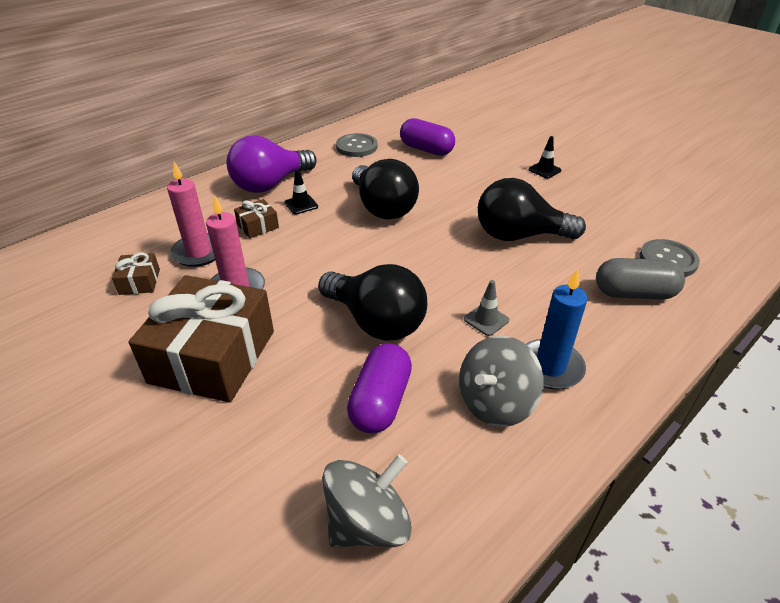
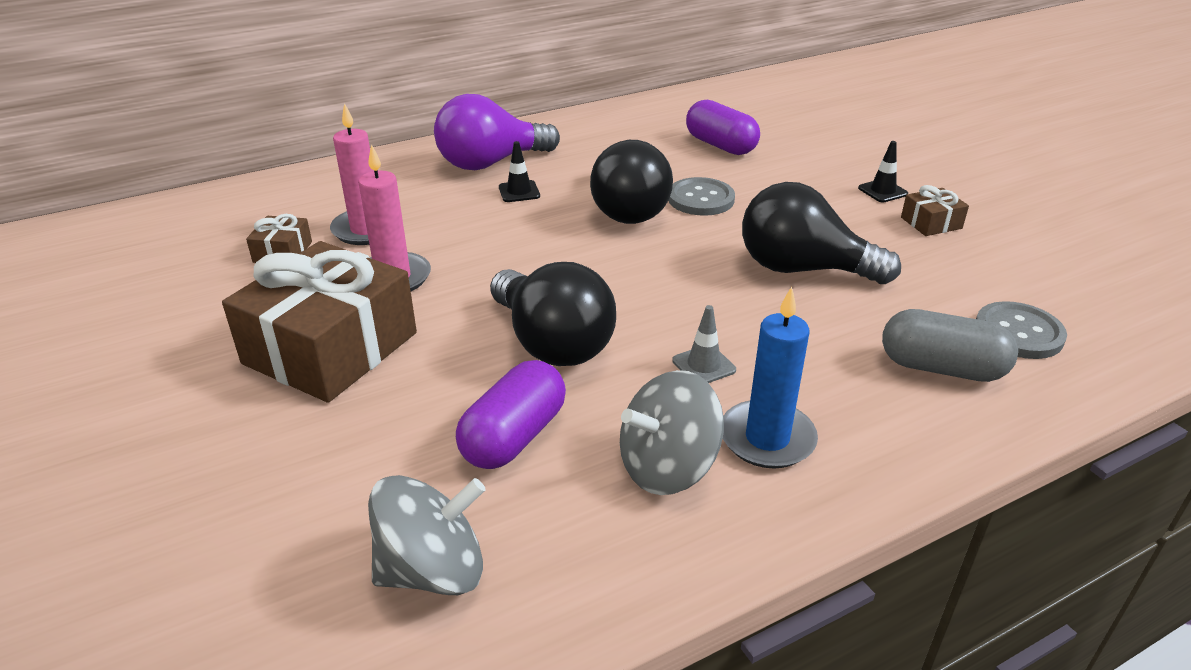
camera: 15 degrees right, 5 degrees down
brown gift [234,199,279,238] -> brown gift moved to [901,185,969,236]
grey button [336,133,378,157] -> grey button moved to [668,177,735,216]

